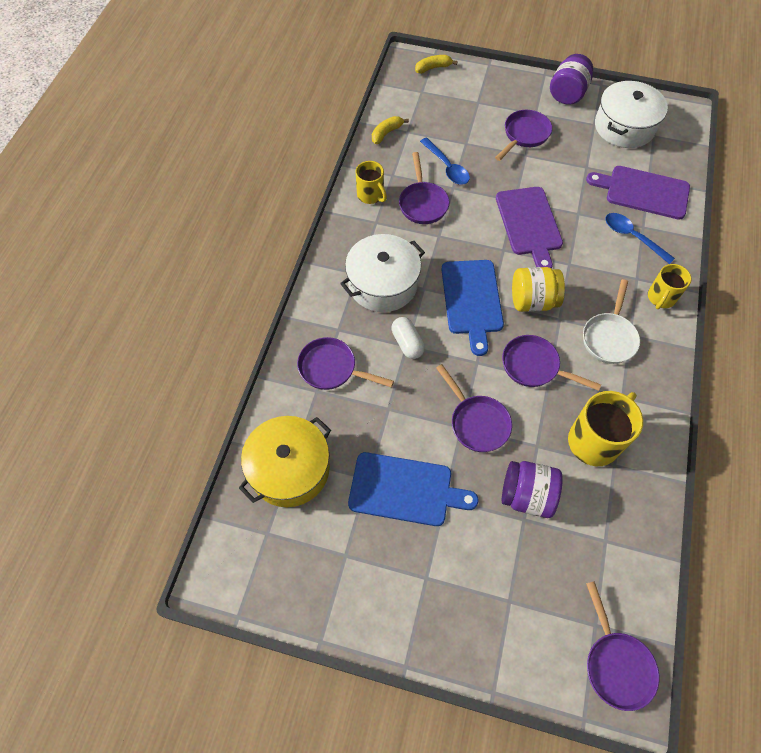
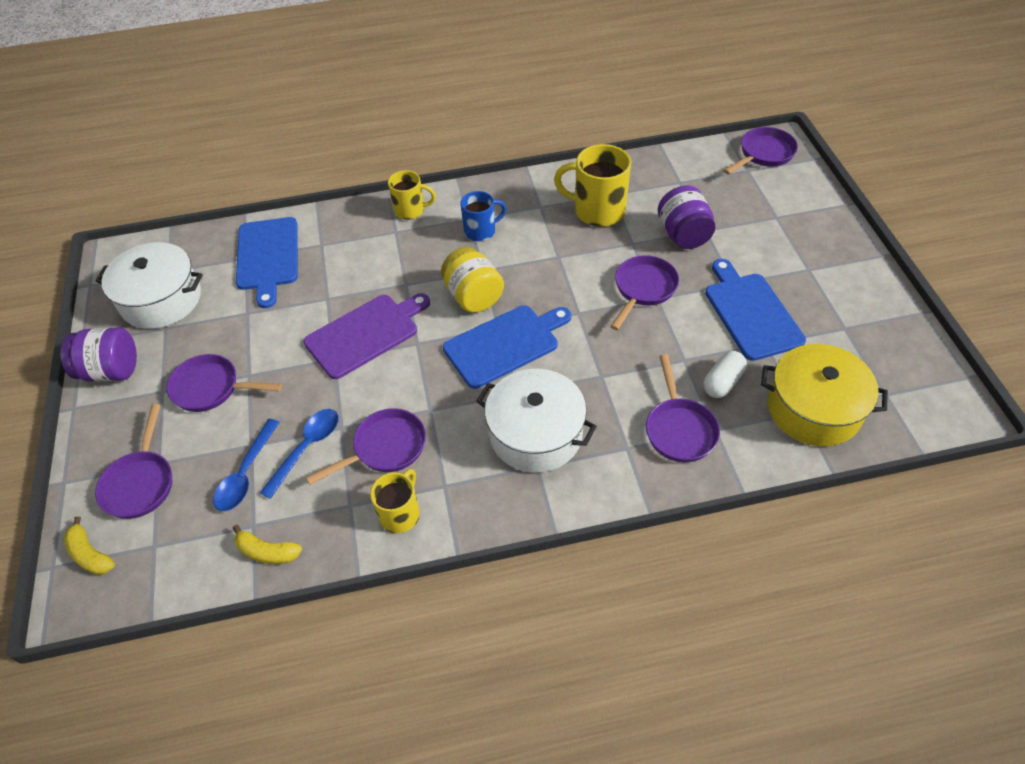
camera: 115 degrees left, 10 degrees down
white capsule [391,317,425,359] -> white capsule moved to [703,351,747,398]
purple pan [502,335,601,391] -> purple pan moved to [95,404,172,519]
white pan [583,279,640,364] -> blue mug [460,191,507,241]
purple cutting board [586,166,690,220] -> blue cutting board [236,217,298,308]
blue spoon [605,213,675,264] -> blue spoon moved to [213,419,280,511]

